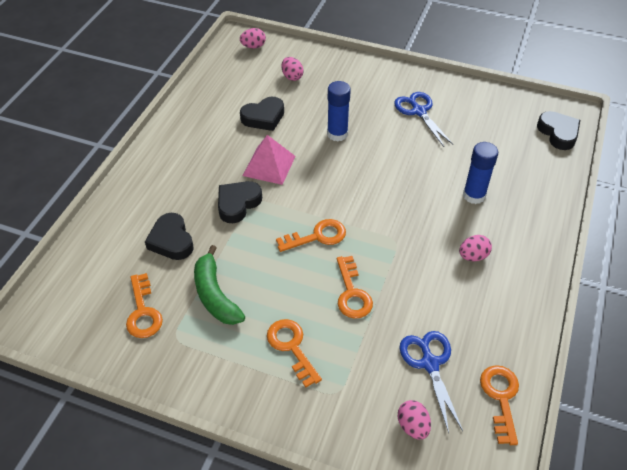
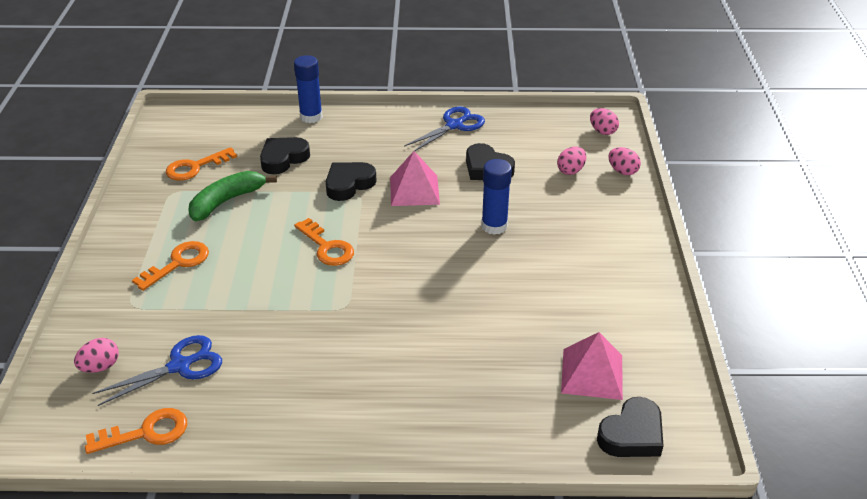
camera: 70 degrees right, 10 degrees down
black heart [218,181,262,223] -> black heart turned 60 degrees counterclockwise [326,162,377,201]
orange key [337,256,373,319] -> none
blue scissors [394,92,453,147] -> blue scissors moved to [404,107,485,151]
pink egg [459,235,492,261] -> pink egg moved to [608,147,641,175]
blue glue stick [463,142,498,204] -> blue glue stick moved to [294,55,323,123]
none -> pink pyramid [561,332,623,400]

